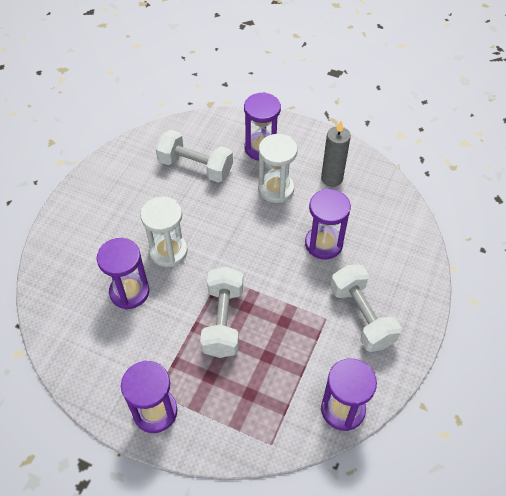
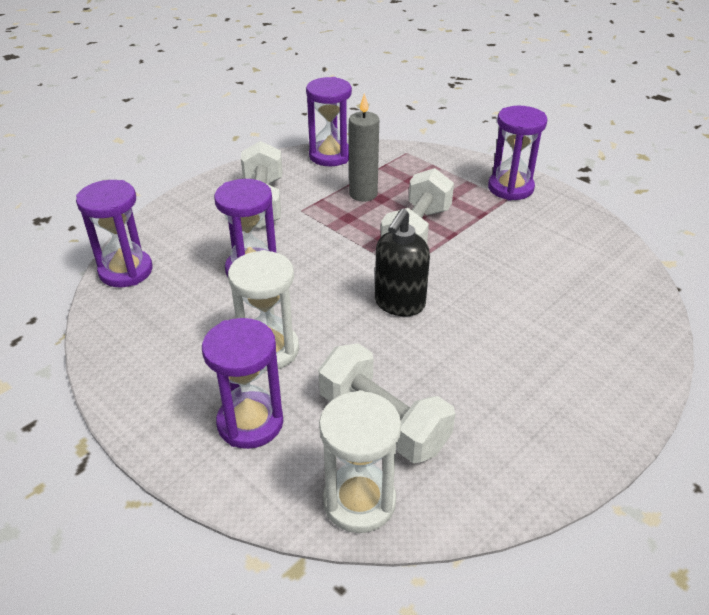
camera: 160 degrees left, 15 degrees down
purple hourglass [97,238,150,310] -> purple hourglass moved to [76,180,152,287]
white hourglass [140,196,188,267] -> white hourglass moved to [319,390,401,533]
grey candle [321,121,351,187] -> grey candle moved to [349,93,379,202]
none -> black soap dispenser [375,209,430,316]

